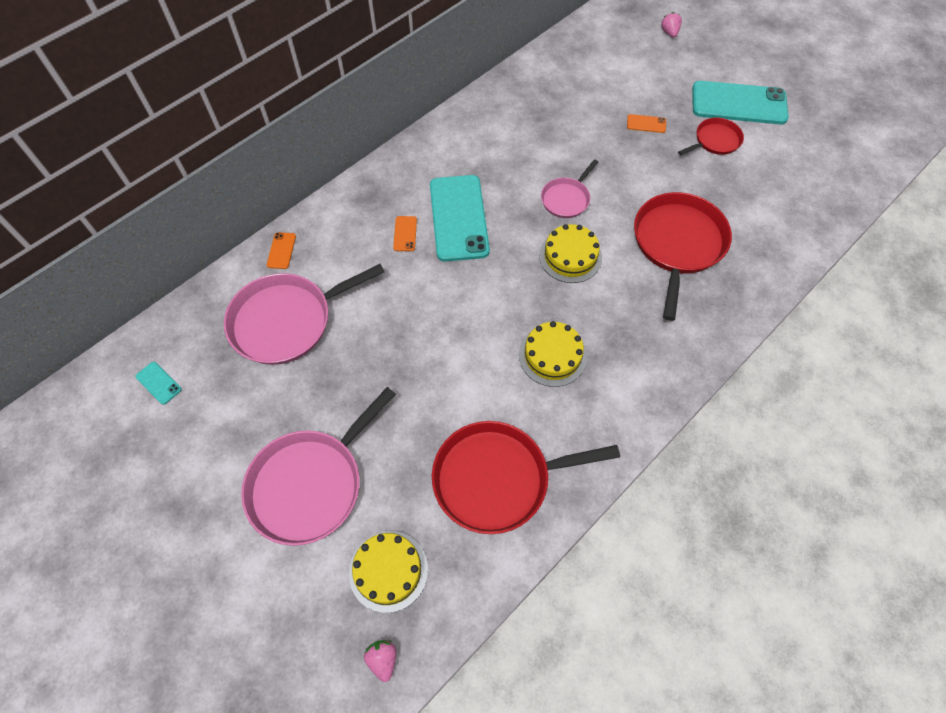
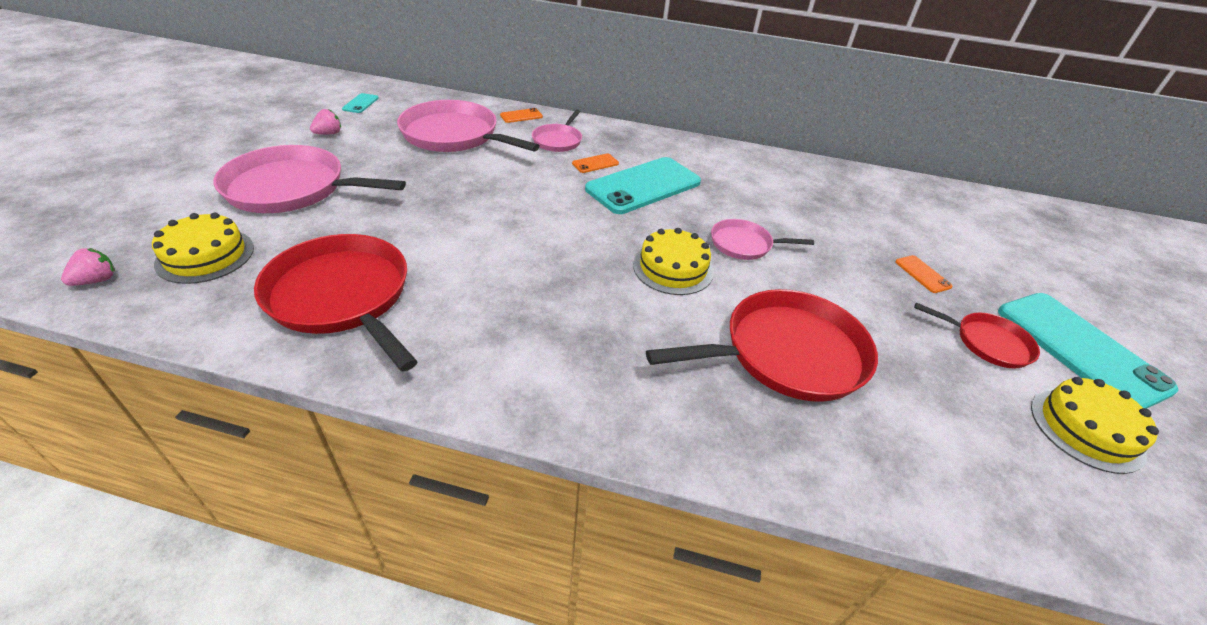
camera: 55 degrees right, 20 degrees down
yellow cake [519,321,587,387] -> yellow cake moved to [1031,377,1159,474]
pink strawberry [661,12,682,38] -> pink strawberry moved to [310,109,341,135]
none -> pink pan [532,110,582,152]

